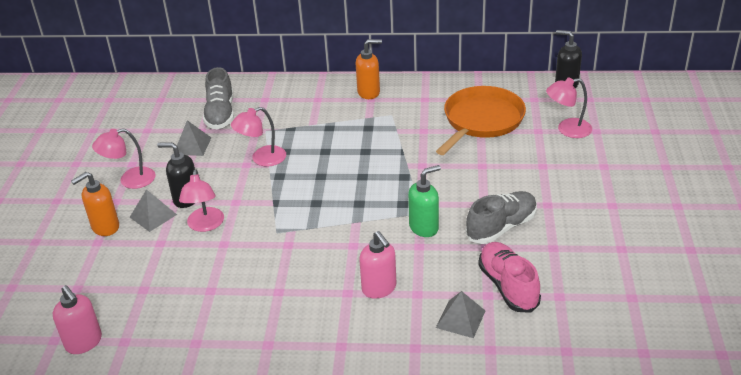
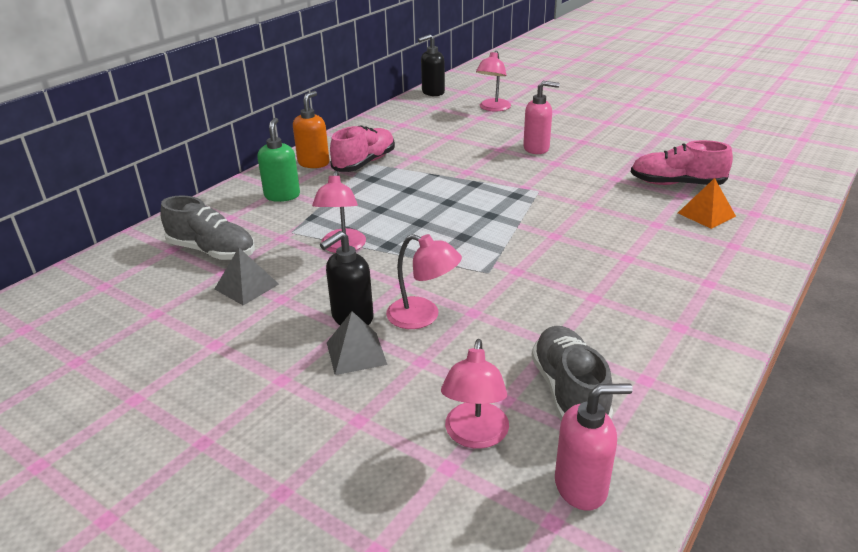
camera: 60 degrees left, 5 degrees down
orange soap dispenser [71,172,119,236] -> none
pink lamp [92,128,156,189] -> pink lamp moved to [441,339,509,449]
pink soap dispenser [359,231,396,299] -> pink soap dispenser moved to [523,81,560,154]
green soap dispenser [408,165,441,237] -> green soap dispenser moved to [257,118,300,202]
orange pan [436,86,526,155] -> none
grey pyramid [436,291,485,338] -> orange pyramid [678,178,736,229]
grey shoe [465,191,537,244] -> grey shoe moved to [532,326,613,421]
none -> pink shoe [330,125,395,172]

